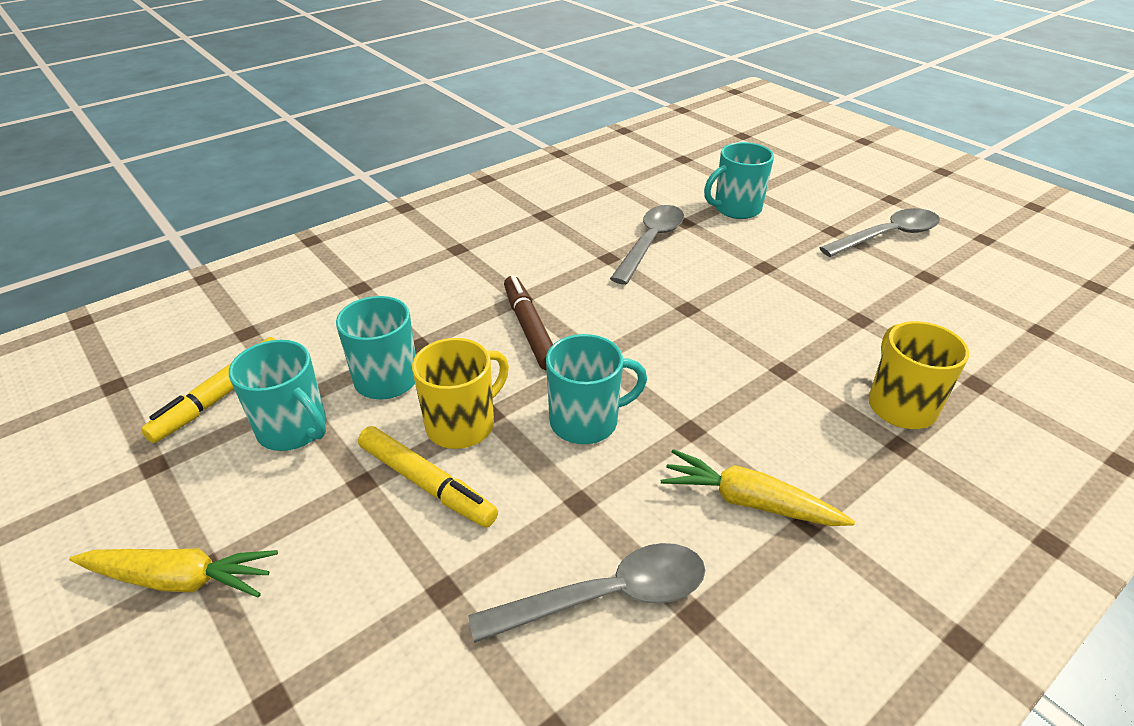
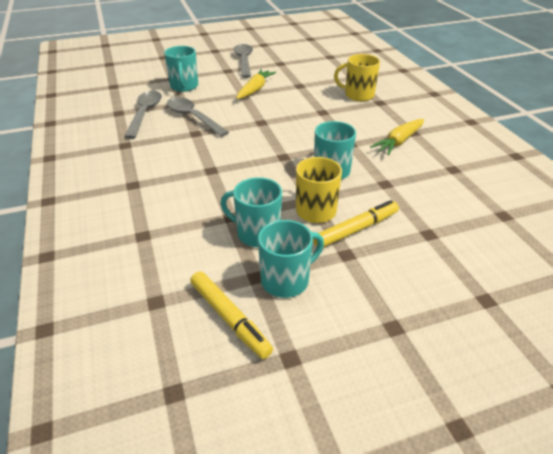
camera: 70 degrees left, 0 degrees up
yellow carrot [69,548,278,597] -> yellow carrot moved to [236,69,276,99]
grey spoon [468,543,705,643] -> grey spoon moved to [125,91,162,139]
brown marker [504,275,553,371] -> none

